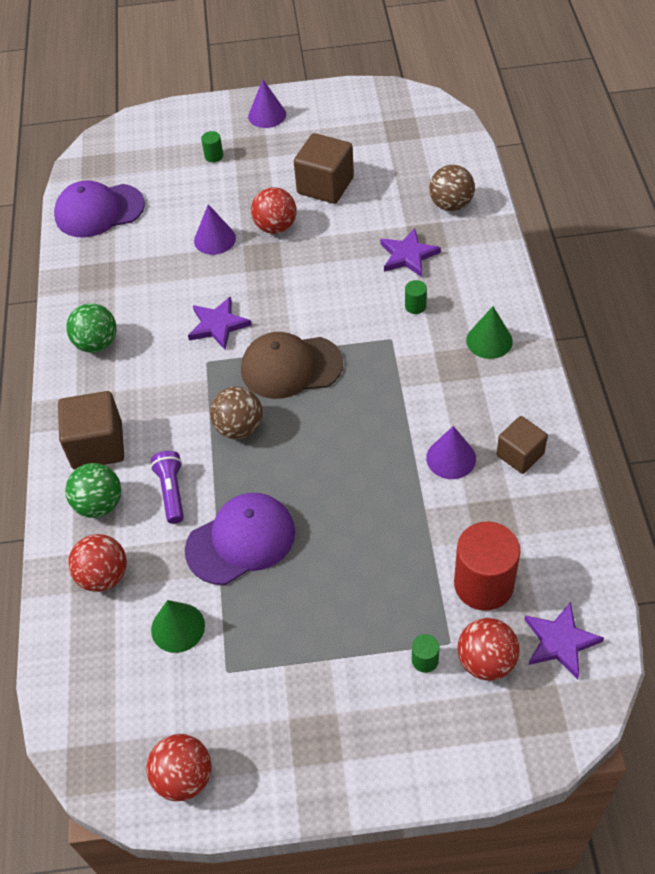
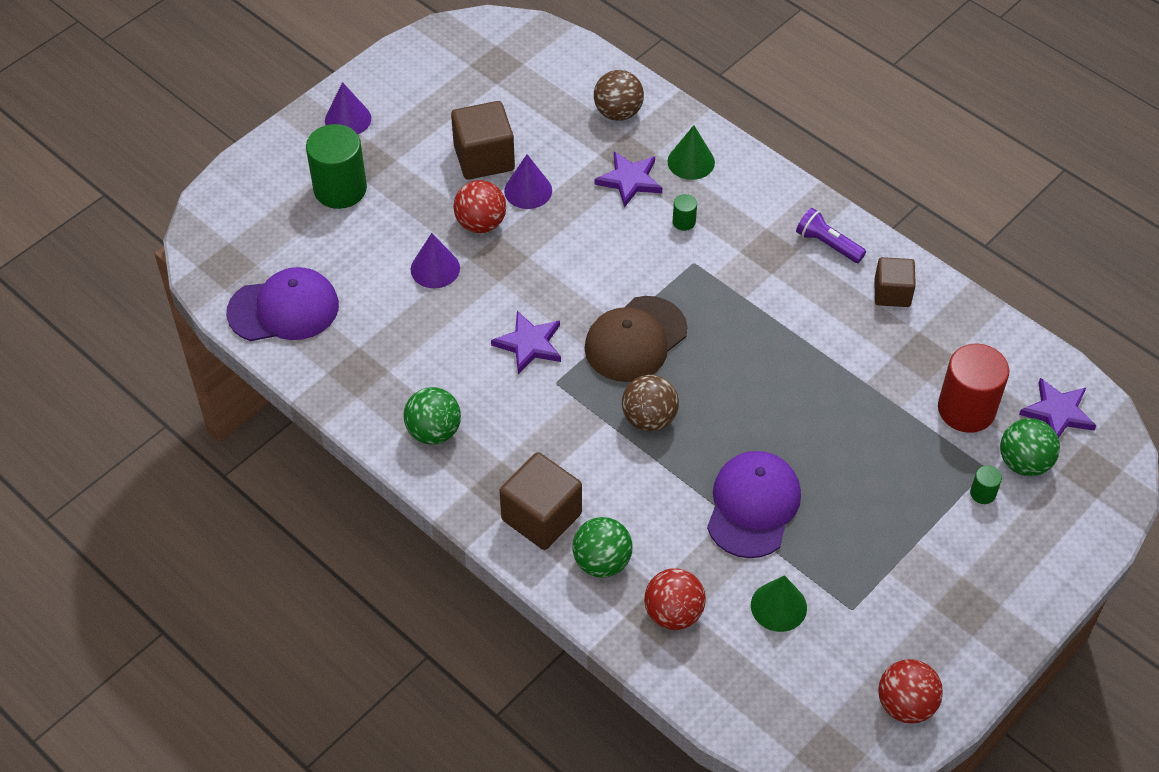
camera: 45 degrees left, 0 degrees up
purple cap [54,180,145,238] -> purple cap turned 135 degrees counterclockwise [226,267,339,341]
purple flashlight [151,451,184,524] -> purple flashlight moved to [796,208,866,263]
green cylinder [201,131,223,162] -> green cylinder [306,124,367,209], size x2.31
purple cone [426,426,476,479] -> purple cone moved to [504,154,552,209]
red ball [457,618,520,681] -> green ball [1000,418,1060,476]
green cone [466,306,513,359] -> green cone moved to [667,125,715,180]

